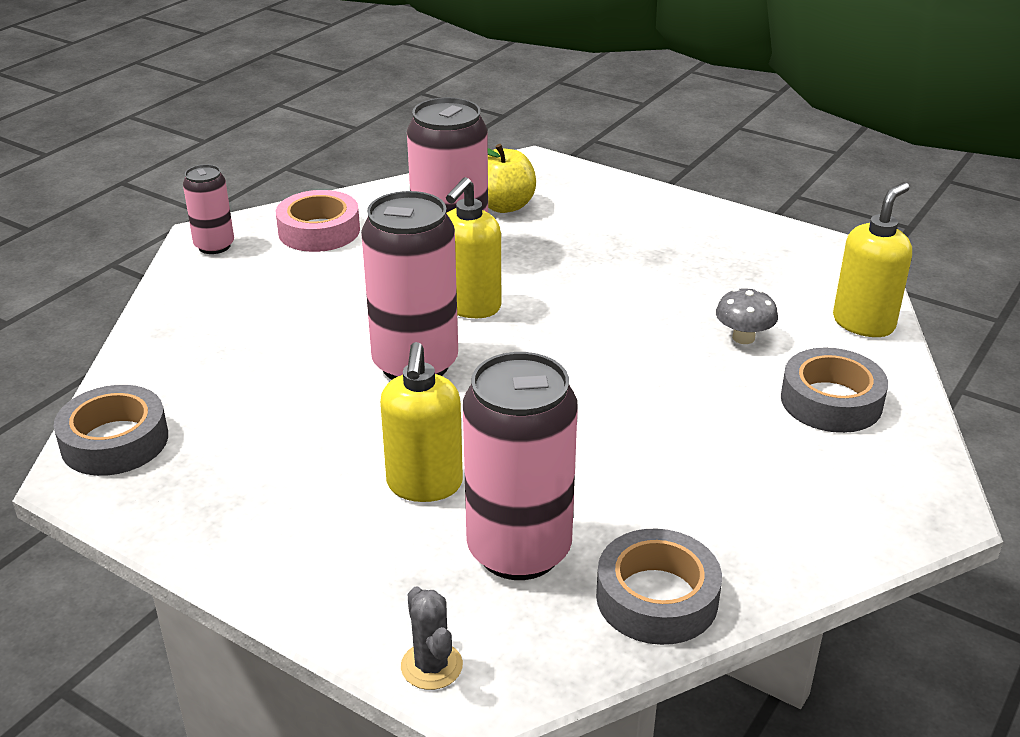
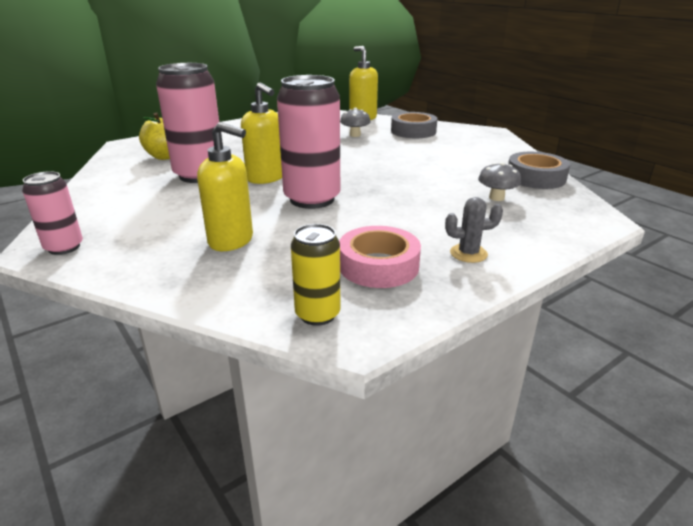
camera: 70 degrees left, 5 degrees down
grey tape [54,385,168,476] -> yellow can [291,224,340,326]
pink tape [276,190,360,252] -> pink tape moved to [339,226,421,288]
yellow soap dispenser [380,342,463,502] -> yellow soap dispenser moved to [197,122,253,251]
grey cactus [401,586,463,690] -> grey cactus moved to [445,197,503,263]
pink can [463,352,578,580] -> grey mushroom [478,162,521,201]

